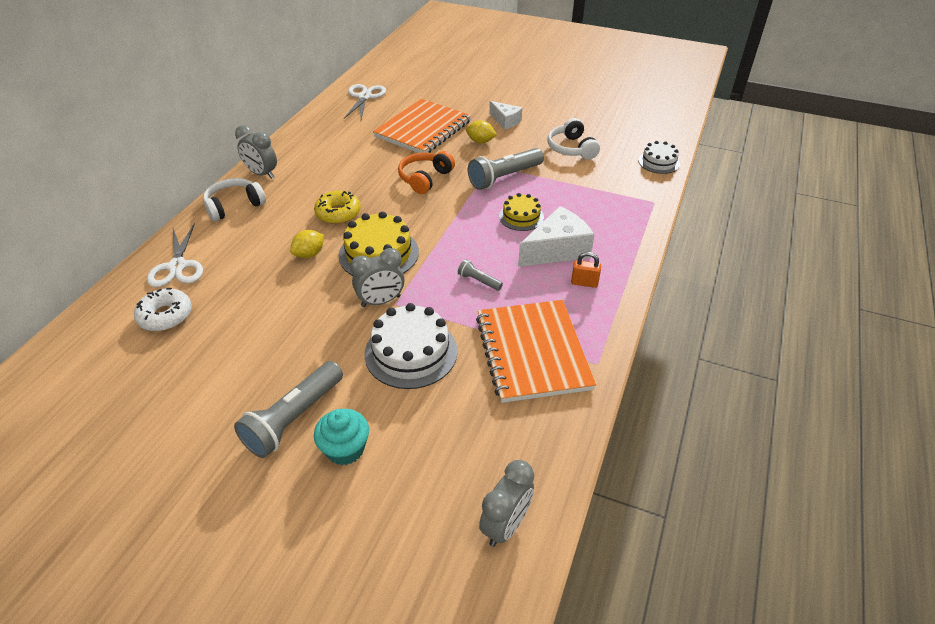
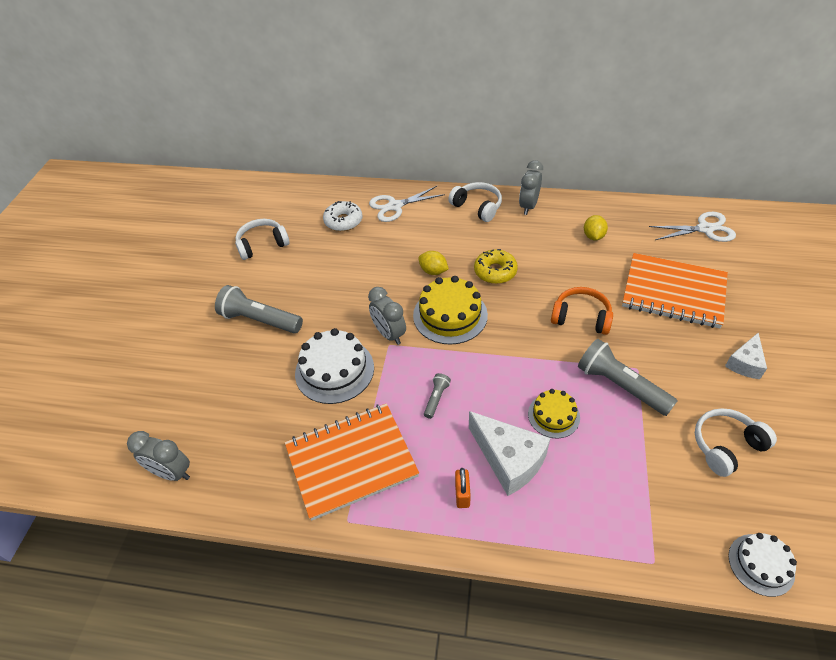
camera: 80 degrees right, 5 degrees up
turquoise cupcake [314,409,369,465] -> none
yellow lemon [466,120,497,143] -> yellow lemon moved to [584,215,608,241]
none -> white headphones [235,219,290,260]

